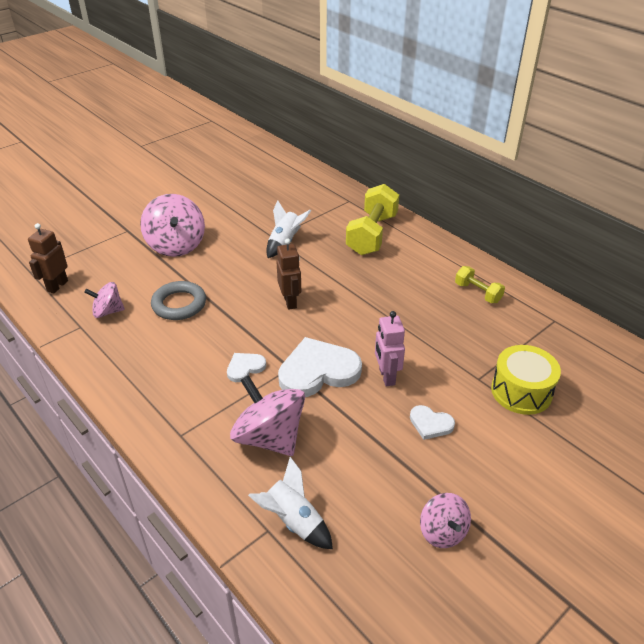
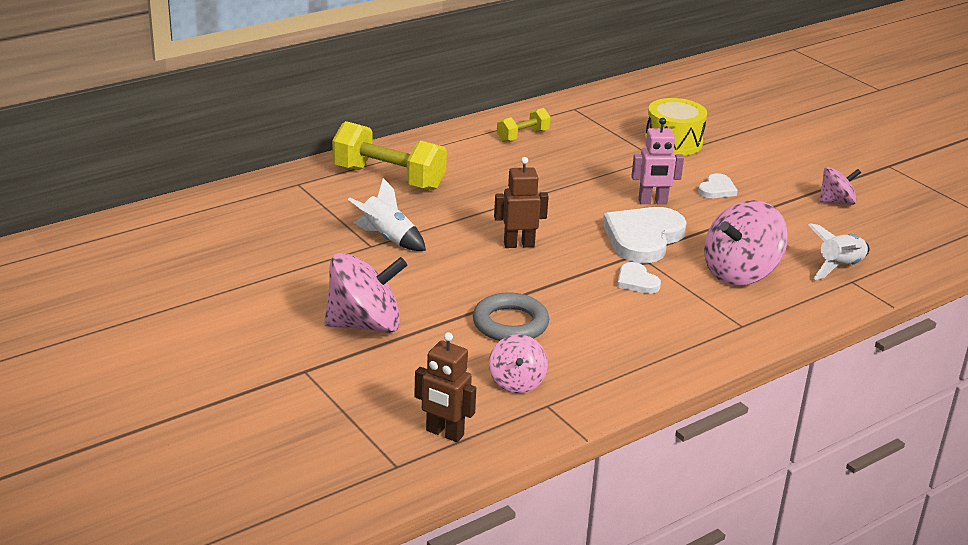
camera: 85 degrees left, 10 degrees down
white heart [278,337,362,397] -> white heart turned 45 degrees clockwise [603,207,687,263]

